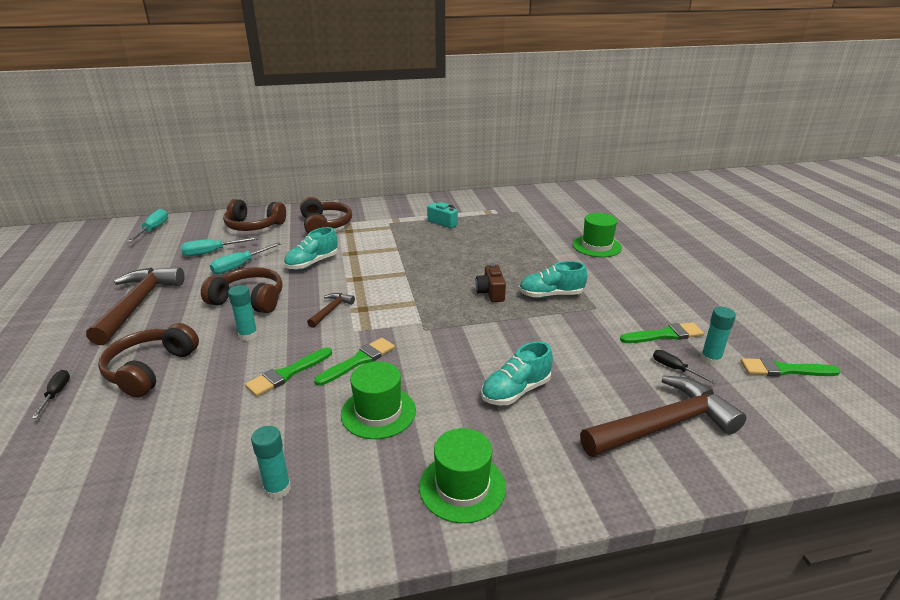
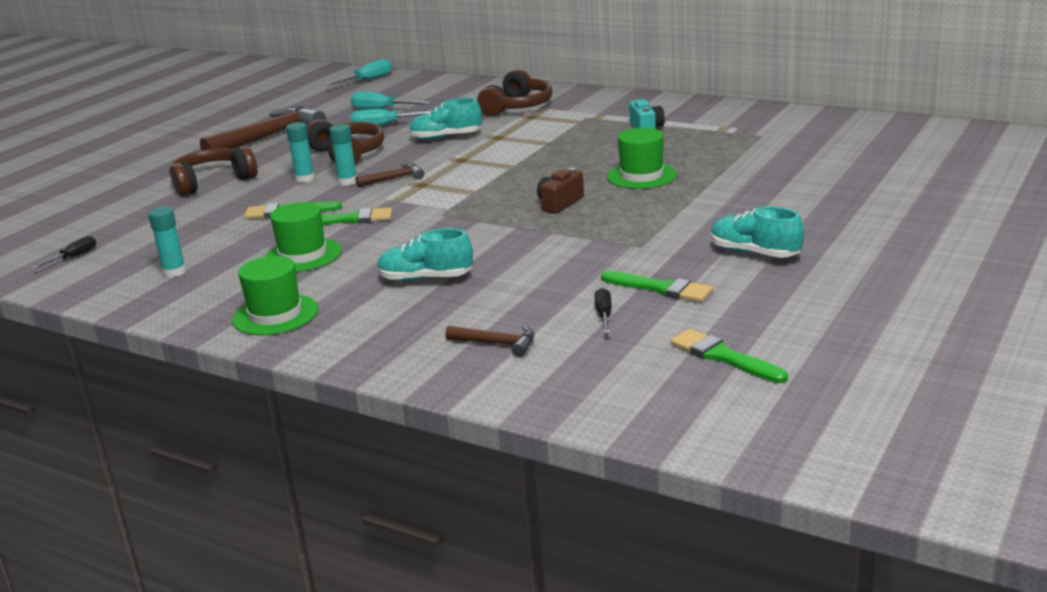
camera: 45 degrees right, 5 degrees down
black screwdriver [32,370,70,419] -> black screwdriver moved to [32,236,96,268]
brown headphones [223,199,286,231] -> none
turquoise shoe [519,261,587,298] -> turquoise shoe moved to [711,207,804,258]
green hat [573,213,622,257] -> green hat moved to [607,128,677,189]
brown hammer [580,376,746,457] -> brown hammer [445,325,535,357], size x0.47
turquoise glue stick [701,307,736,366] -> turquoise glue stick moved to [329,124,357,186]

